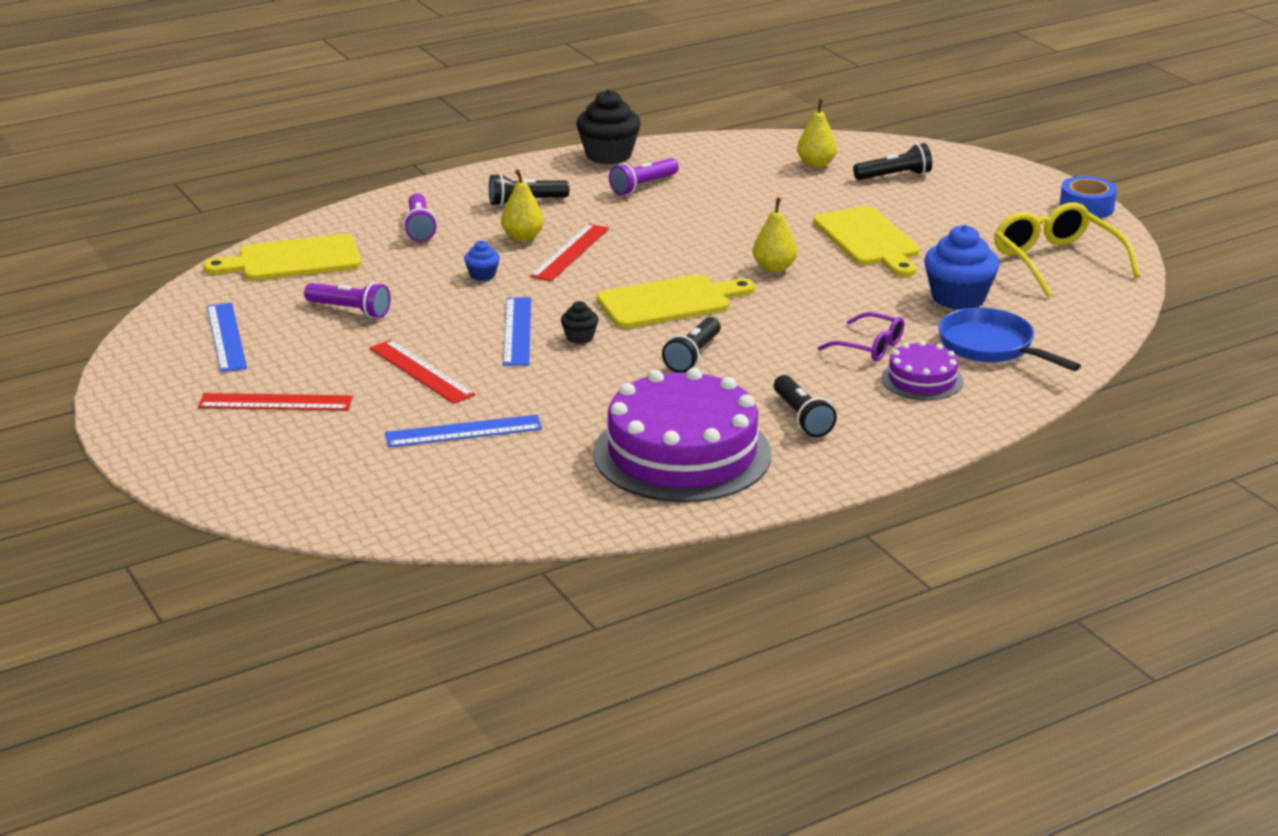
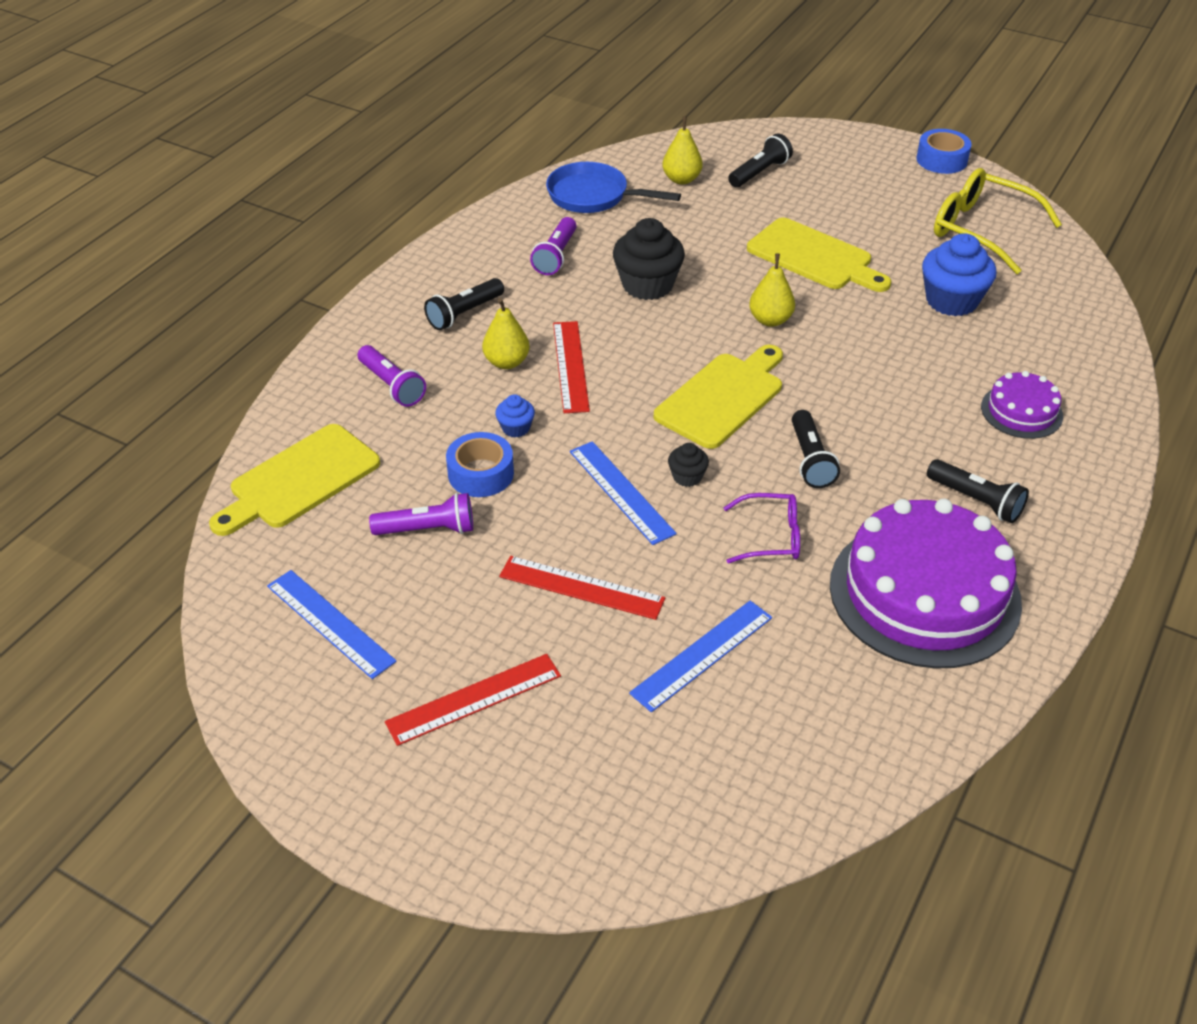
camera: 30 degrees left, 15 degrees up
black cupcake [576,90,641,164] -> black cupcake moved to [613,218,685,300]
purple glasses [818,312,904,361] -> purple glasses moved to [724,493,800,563]
blue pan [938,308,1081,371] -> blue pan moved to [546,162,681,213]
none -> blue tape [446,432,514,497]

